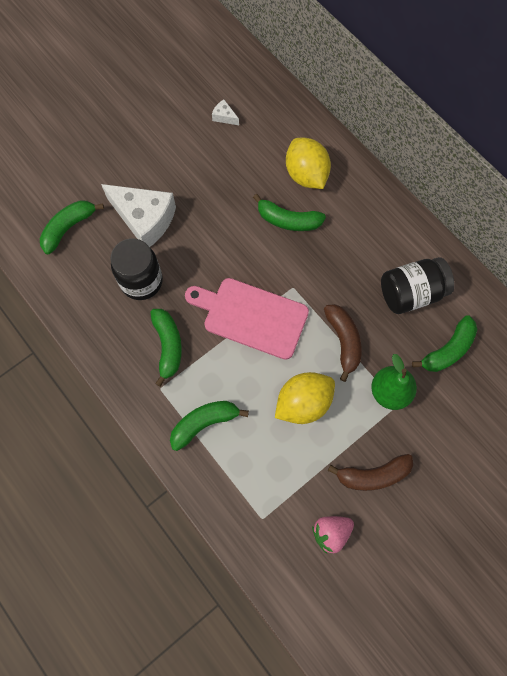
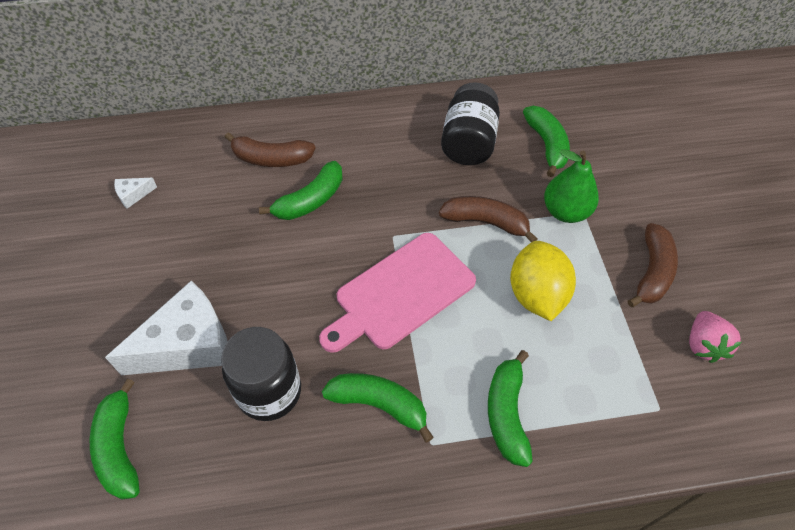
camera: 60 degrees left, 15 degrees down
yellow lemon [286,138,331,189] -> brown banana [225,132,315,167]

